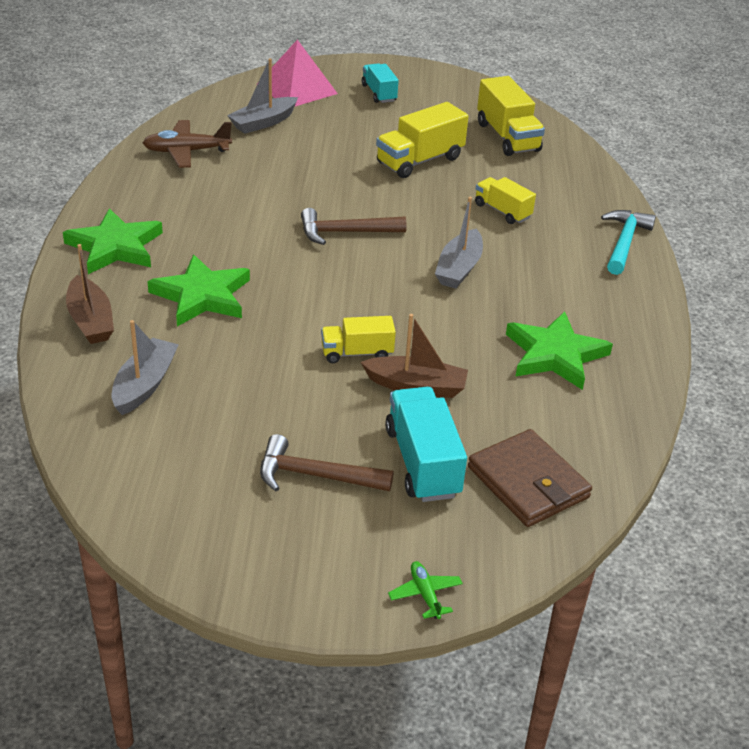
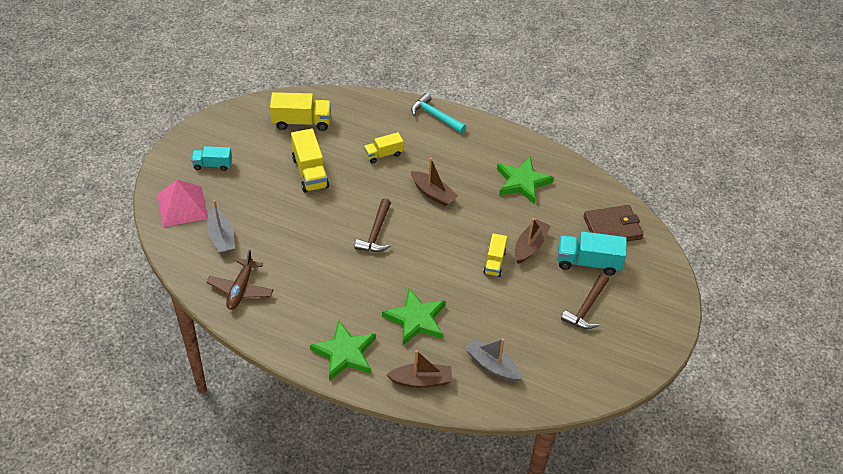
camera: 70 degrees left, 10 degrees up
green plane [388,561,463,619] -> none
grey boat [435,197,483,289] -> brown boat [411,158,458,207]

